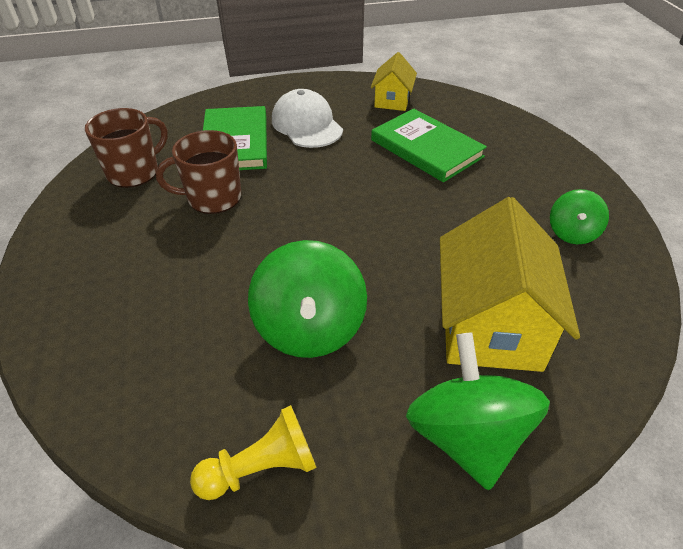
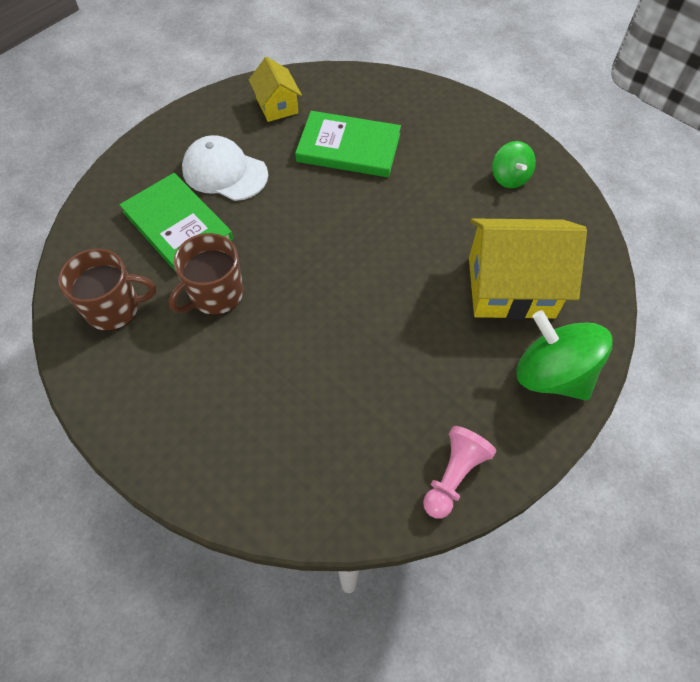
camera: 35 degrees left, 15 degrees up
brown mug [85,108,168,188] -> brown mug turned 75 degrees clockwise [58,248,156,331]
yellow pawn [190,405,316,500] -> pink pawn [423,426,496,518]
green spinning top [248,240,367,358] -> none
yellow house [440,197,580,372] -> yellow house turned 60 degrees counterclockwise [469,218,587,320]

